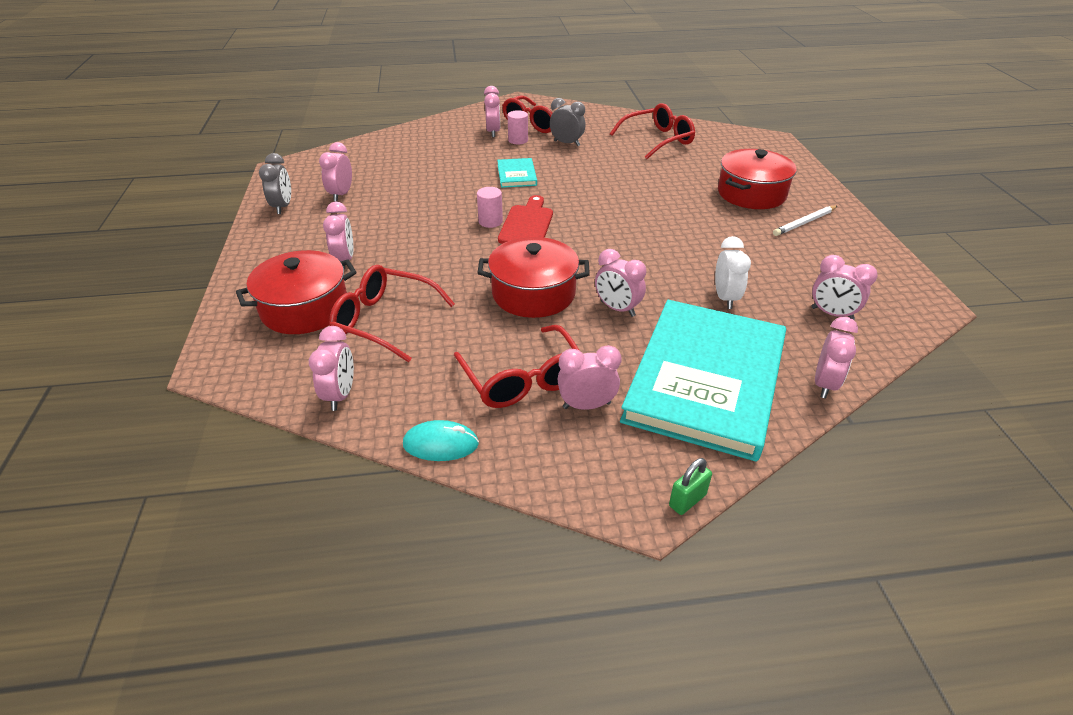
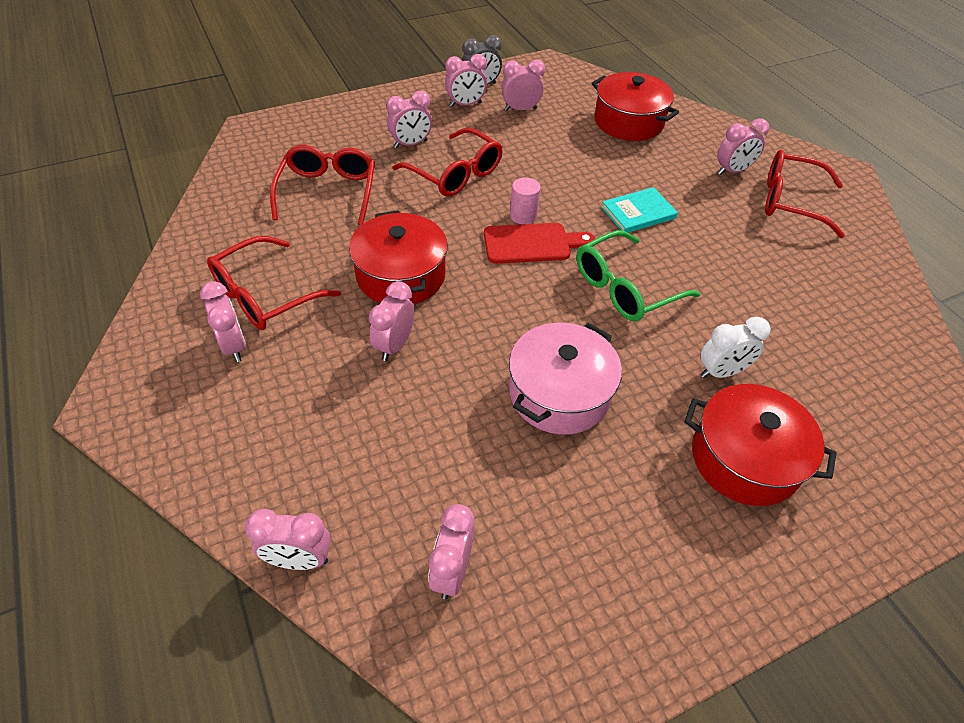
camera: 70 degrees right, 10 degrees up
red pot [236,250,357,334] -> red pot moved to [591,72,679,141]
pink clock [309,326,354,411] -> pink clock moved to [445,54,487,107]
turquoise mouse [403,420,479,461] -> none
pink cylinder [508,110,528,144] -> none
grey clock [550,98,586,146] -> none
red glasses [610,103,695,159] -> red glasses moved to [392,128,503,197]
turquoise book [620,300,786,462] -> none
green padlock [669,458,712,515] -> none
white clock [715,236,751,309] -> white clock moved to [701,317,771,378]
white pencil [773,206,837,236] -> none
none -> pink pot [509,323,622,435]
none -> green glasses [577,230,700,321]

